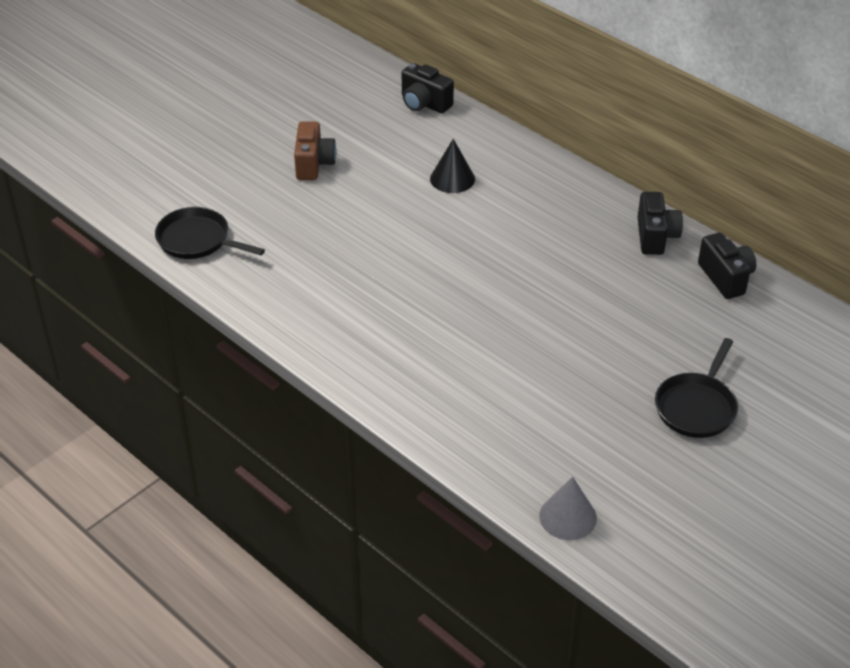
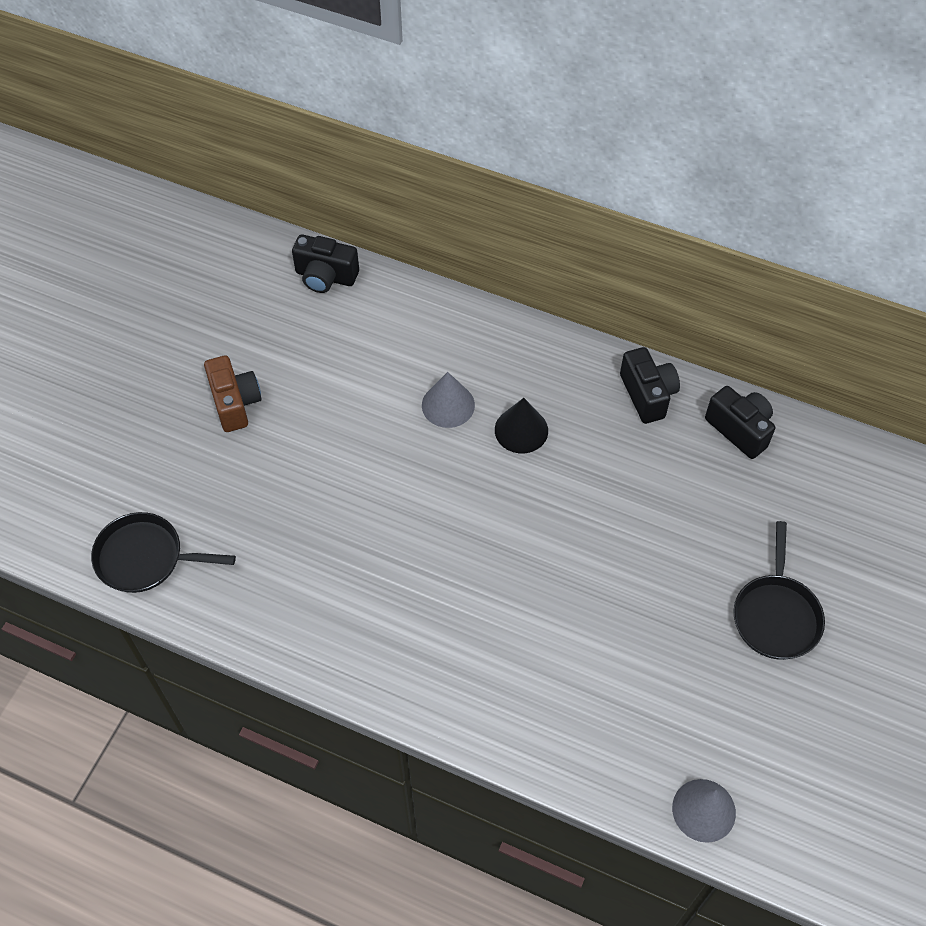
camera: 20 degrees left, 15 degrees up
black cone [430,139,475,193] -> black cone moved to [495,398,548,453]
none -> grey cone [422,372,475,428]

